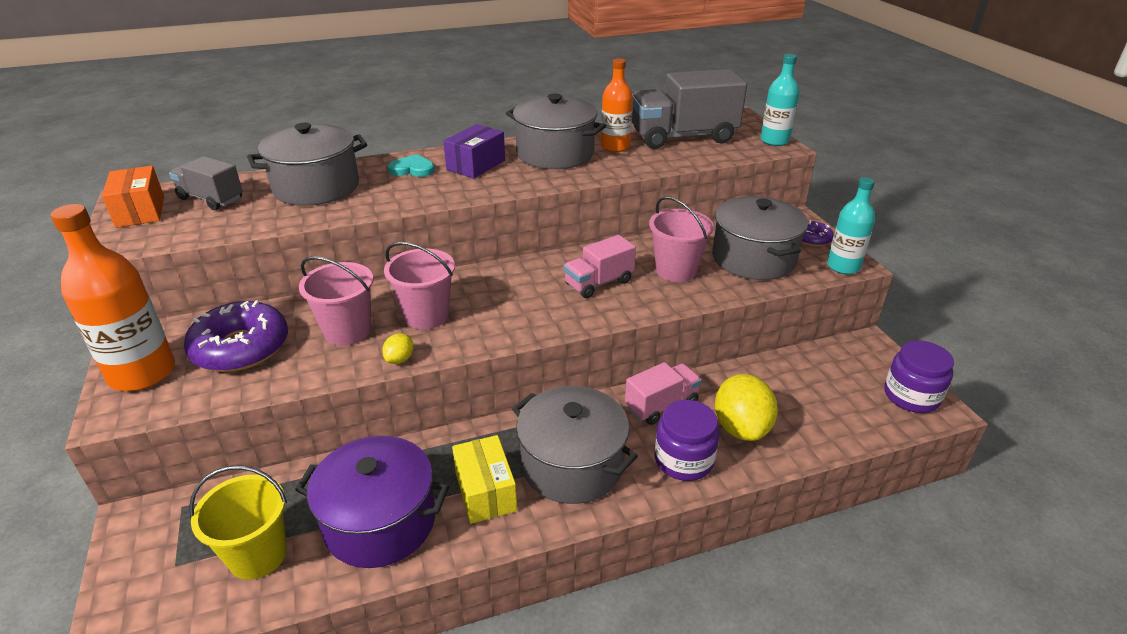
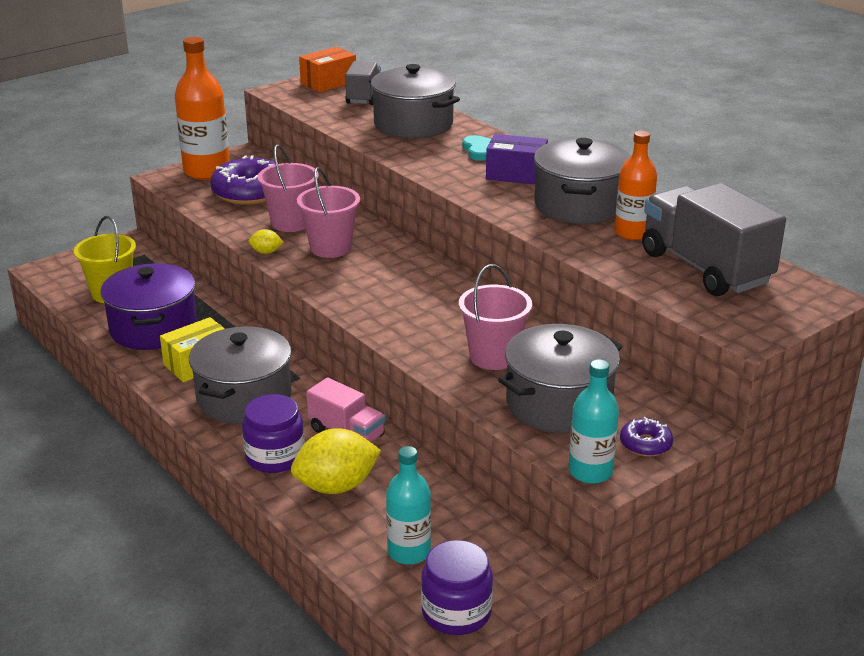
camera: 70 degrees right, 5 degrees down
pink truck [564,235,636,298] -> none
turquoise bottle [760,54,799,146] -> turquoise bottle moved to [386,446,431,565]

